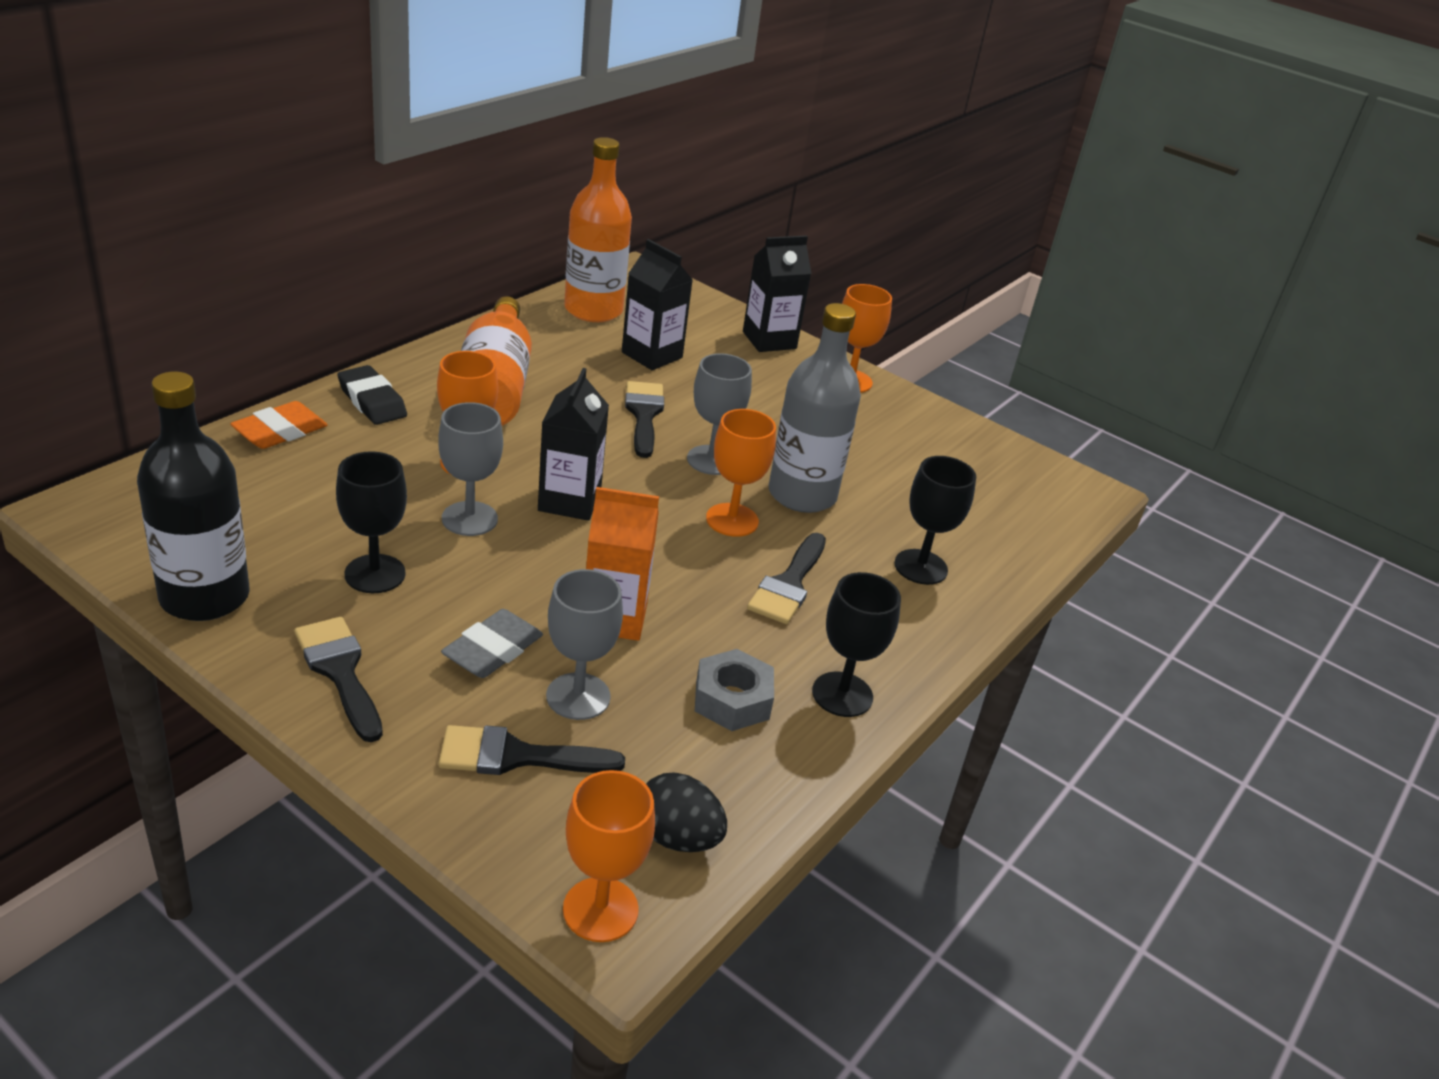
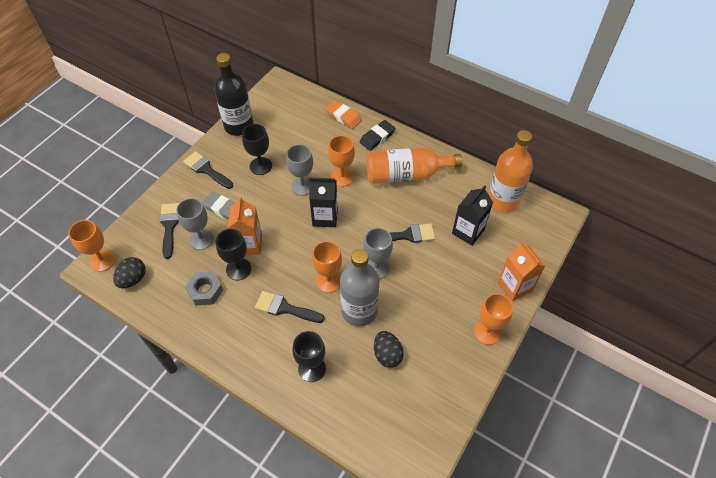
camera: 90 degrees right, 20 degrees up
black brush [295,617,383,742] -> black brush turned 105 degrees counterclockwise [183,151,233,189]
black carton [743,235,811,352] -> orange carton [498,241,545,301]
black goblet [812,572,901,717] -> black goblet moved to [216,229,251,280]
none -> black egg [374,331,404,368]

